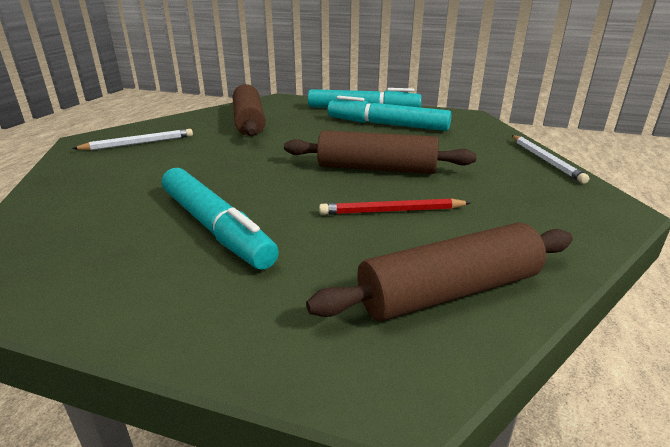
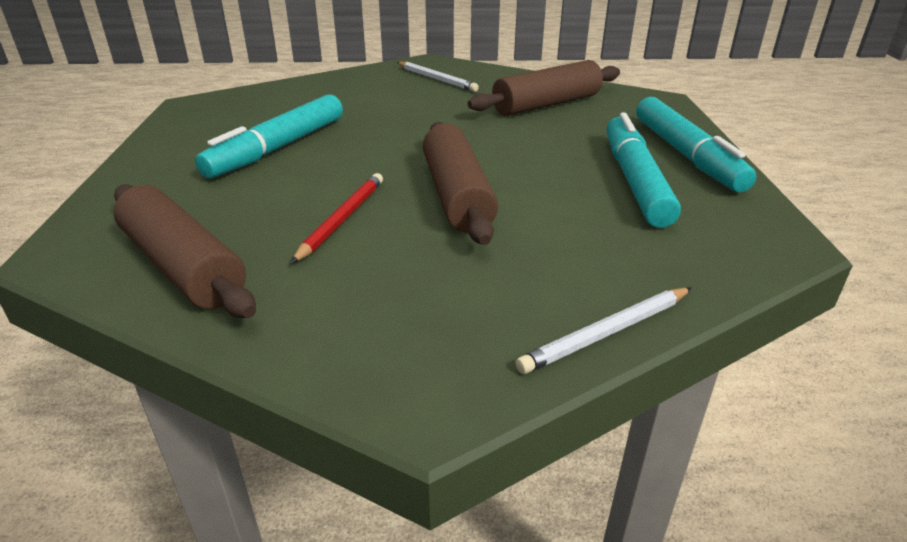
camera: 70 degrees right, 5 degrees up
red pencil [319,198,471,215] -> red pencil turned 45 degrees clockwise [291,173,383,264]

